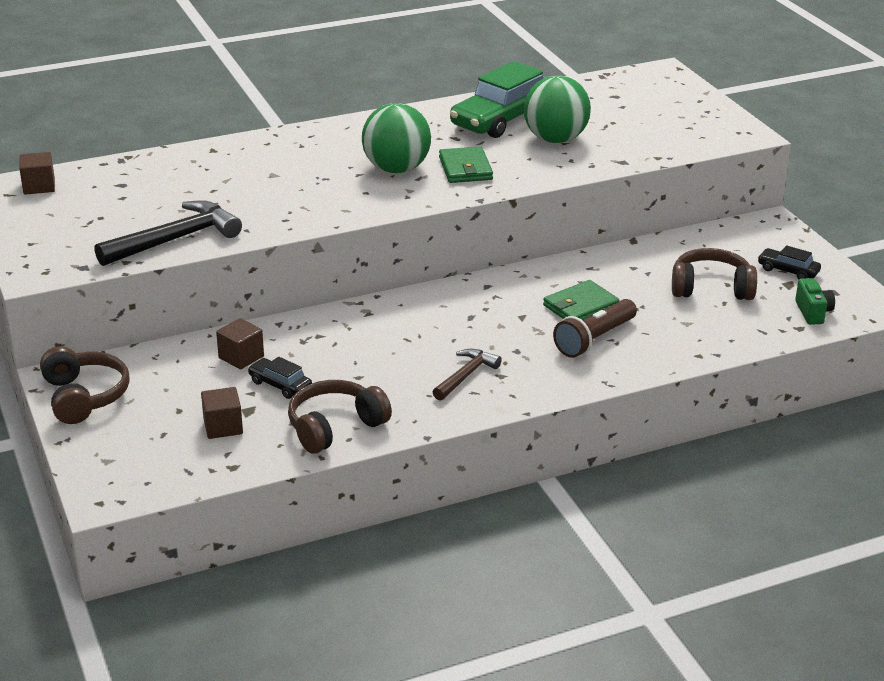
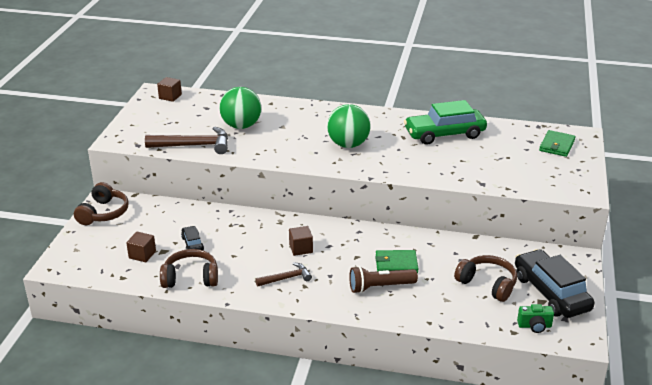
camera: 35 degrees right, 0 degrees up
black hammer [94,200,242,266] -> brown hammer [145,127,228,154]
brown cube [216,318,264,369] -> brown cube moved to [289,226,313,256]
green wallet [439,146,493,183] -> green wallet moved to [539,130,575,157]
green ball [524,75,591,143] -> green ball moved to [219,87,262,129]
black car [758,245,821,280] -> black car [515,249,595,318], size x2.17
green camera [795,278,835,325] -> green camera turned 60 degrees clockwise [517,304,554,333]

